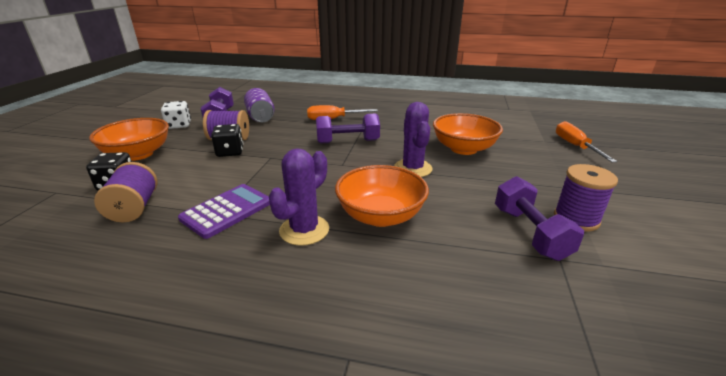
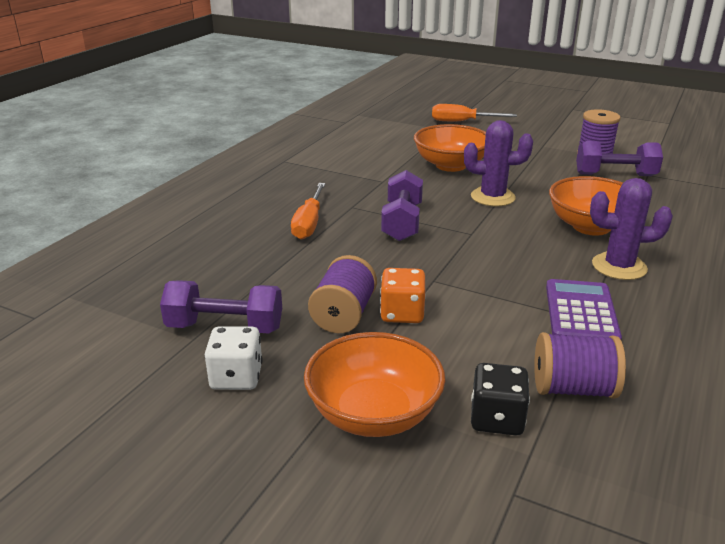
camera: 75 degrees left, 0 degrees up
purple calculator [178,184,270,239] -> purple calculator turned 45 degrees clockwise [546,279,622,339]
black dice [211,124,243,157] -> orange dice [380,268,425,323]
purple can [244,88,275,122] -> none
purple cactus [269,148,329,246] -> purple cactus turned 45 degrees counterclockwise [590,178,673,280]

